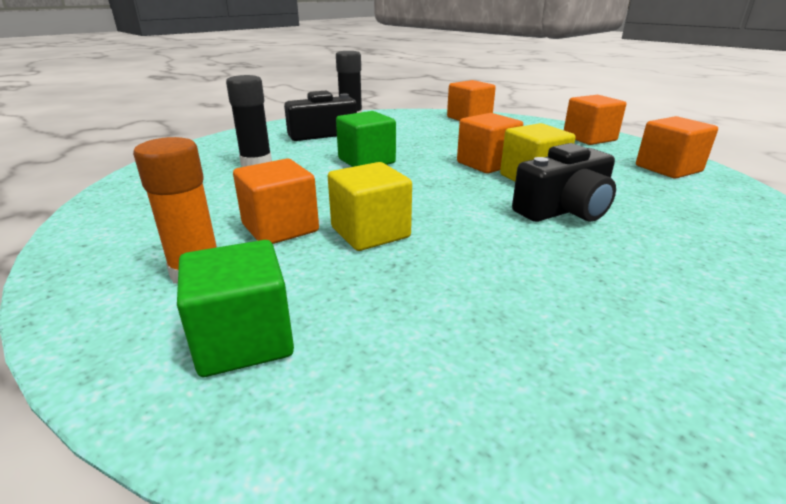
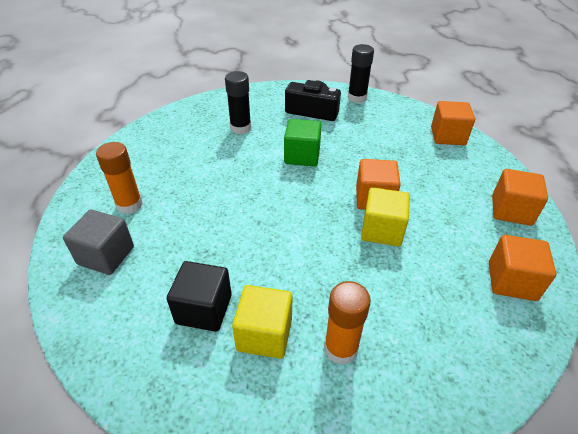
camera: 40 degrees right, 15 degrees up
green cube [177,240,294,377] -> grey cube [63,209,134,275]
orange cube [233,159,319,244] -> none
yellow cube [328,162,412,251] -> yellow cube moved to [232,285,293,359]
black camera [512,143,616,222] -> none
none -> black cube [167,261,232,332]
none -> orange glue stick [324,281,371,365]

